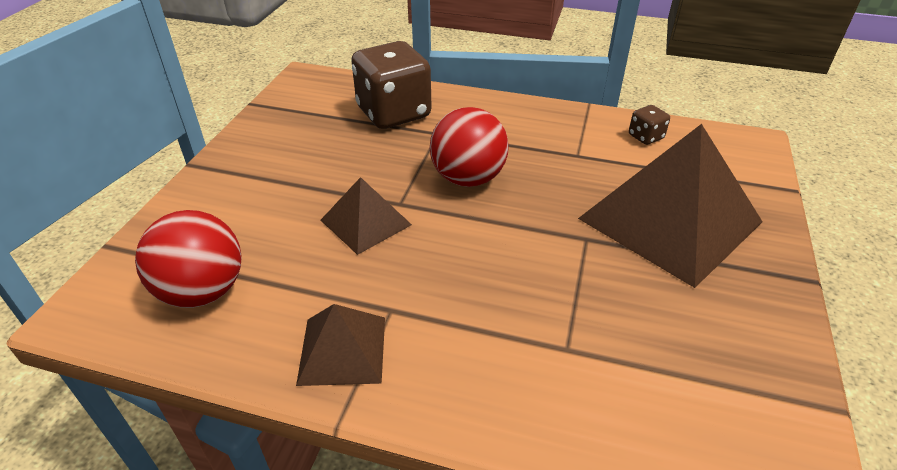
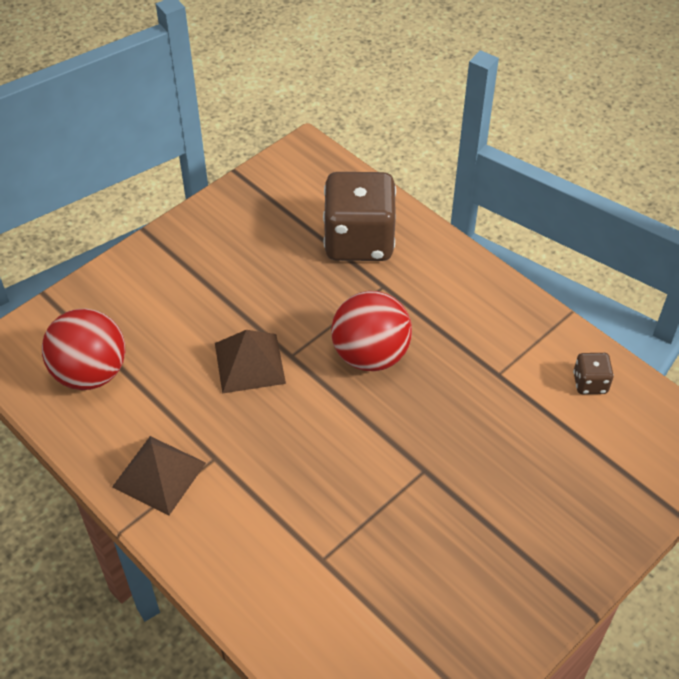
camera: 30 degrees right, 10 degrees up
brown pyramid [578,124,763,288] -> none

